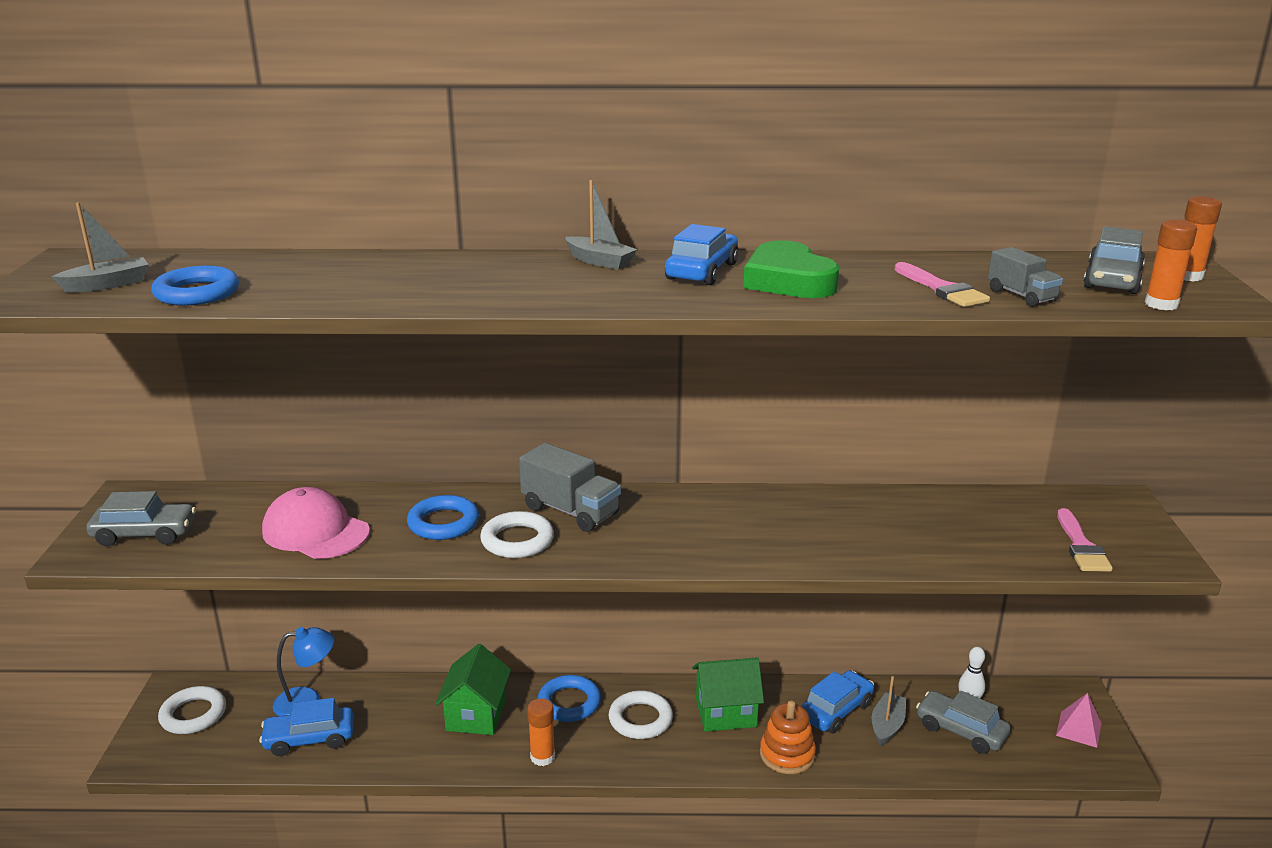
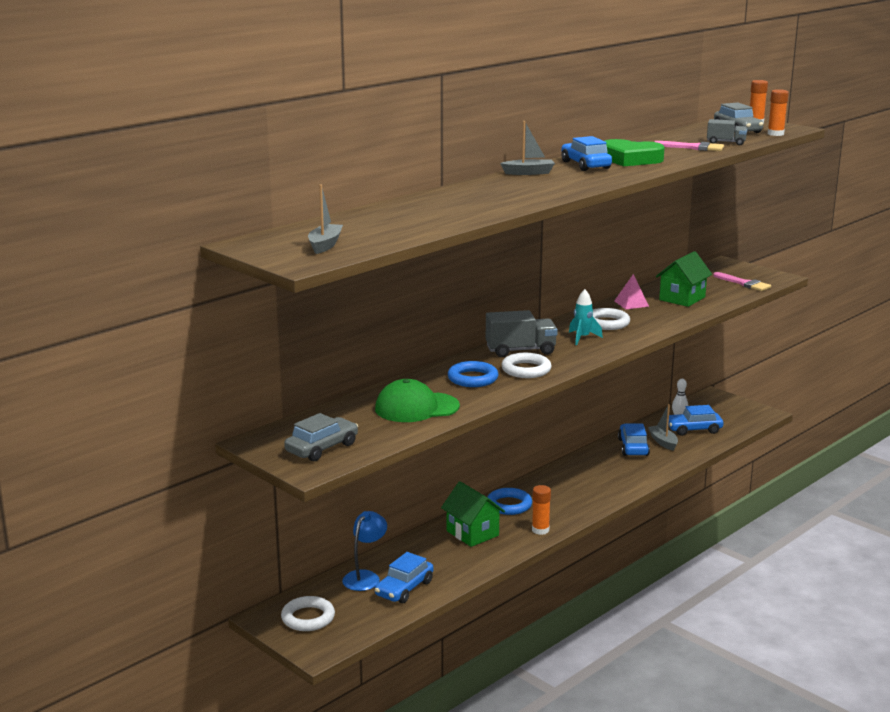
camera: 45 degrees left, 5 degrees down
blue ring [151,266,239,305] -> none
pink cap [262,487,370,559] -> green cap [375,379,460,422]
white ring [609,691,673,739] -> white ring moved to [593,308,630,330]
green house [692,657,764,732] -> green house moved to [656,251,712,307]
orange stacking toy [760,701,816,774] -> none
grey car [916,691,1011,754] -> blue car [668,405,723,436]
pink pyramid [1056,693,1102,748] -> pink pyramid moved to [614,274,649,309]
none -> turquoise rocket [569,289,603,345]

